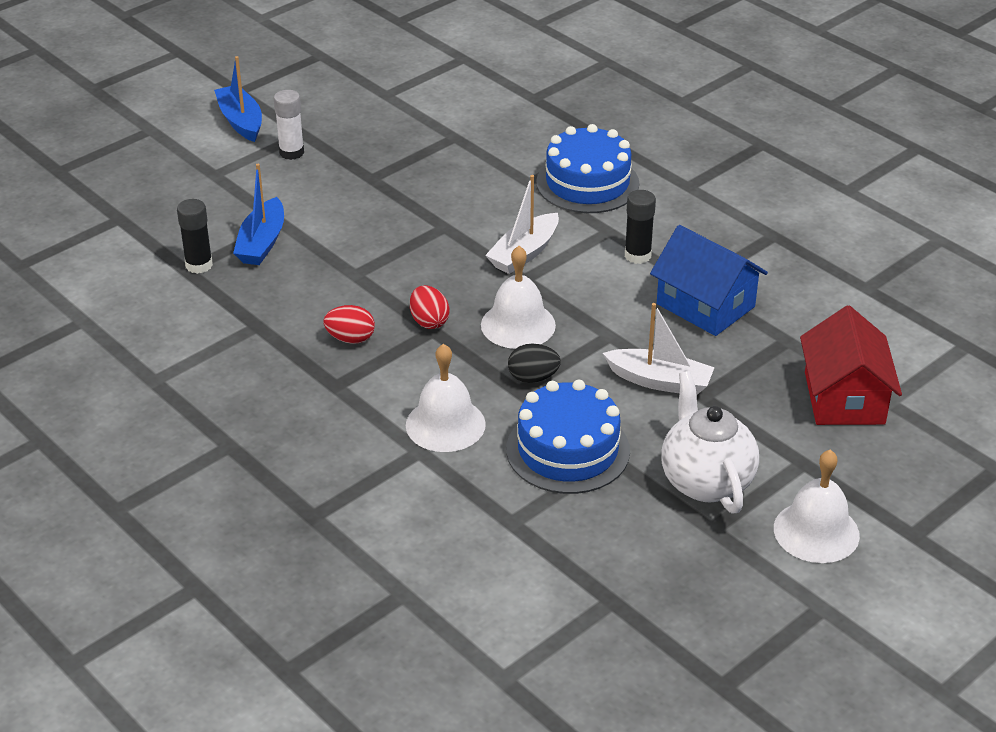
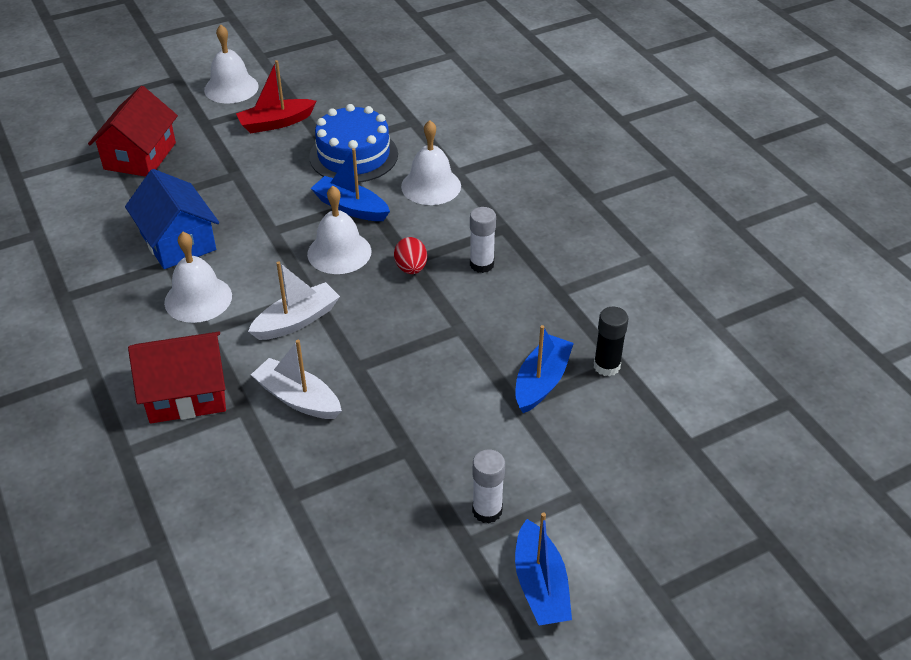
camera: 165 degrees left, 5 degrees up
red egg [324,305,375,344] -> white glue stick [470,207,496,273]
black egg [508,344,561,383] -> blue boat [311,148,390,221]
blue cake [536,124,639,213] -> red house [128,332,226,424]
white boat [603,303,715,395] -> white boat moved to [251,340,342,419]
black glue stick [625,190,656,264] -> white bell [164,232,232,323]
white teapot [661,371,759,514] -> red boat [236,60,316,133]

